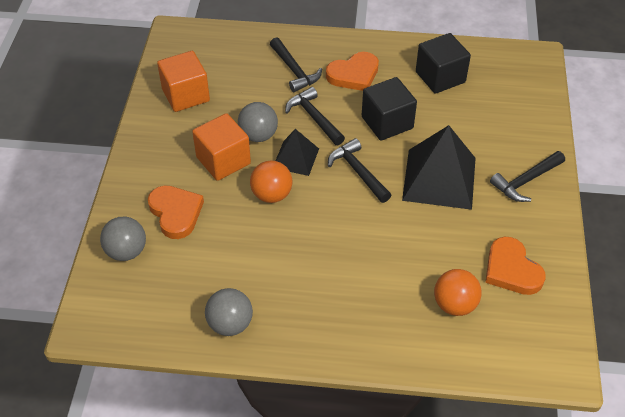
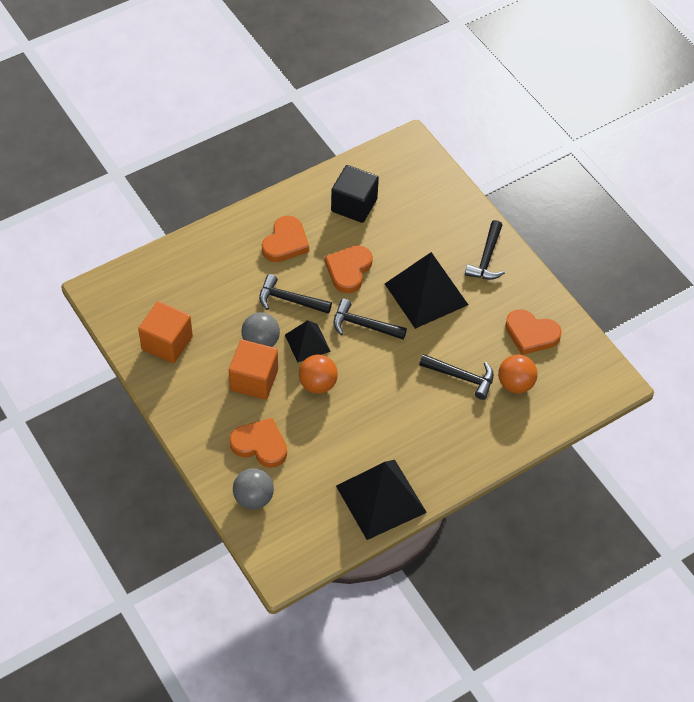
camera: 40 degrees left, 5 degrees up
grey ball [205,288,253,336] -> black pyramid [336,460,427,540]
black hammer [270,37,322,92] -> black hammer moved to [419,354,494,400]
black cube [362,77,417,141] -> orange heart [325,245,373,293]

